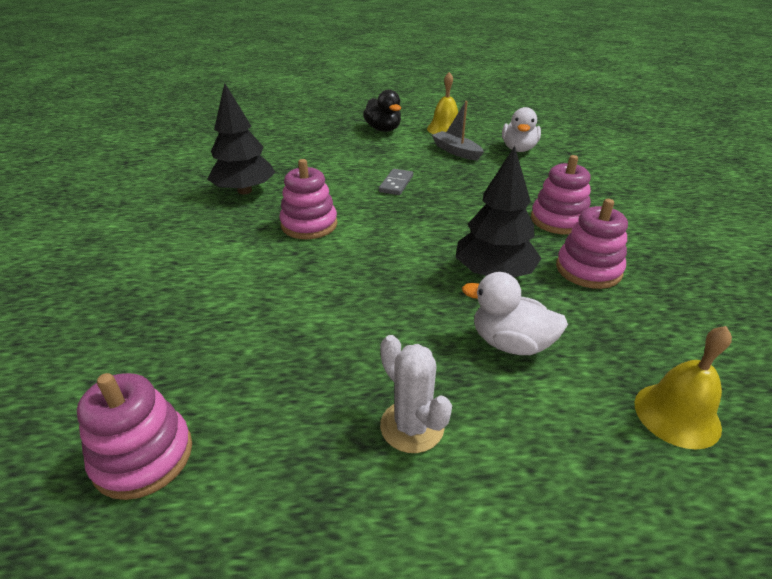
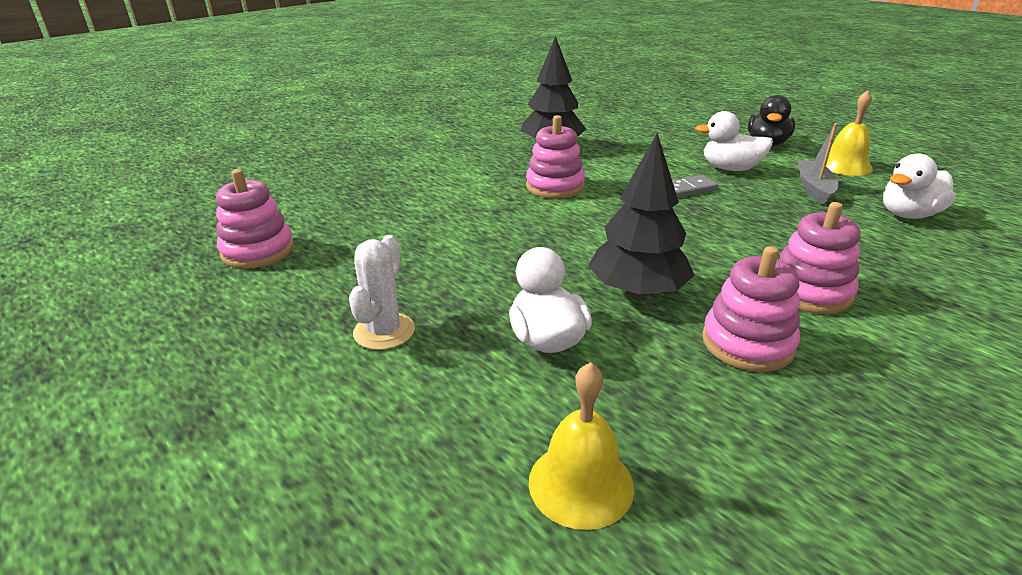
camera: 50 degrees right, 5 degrees down
none -> white duck [695,111,773,171]

